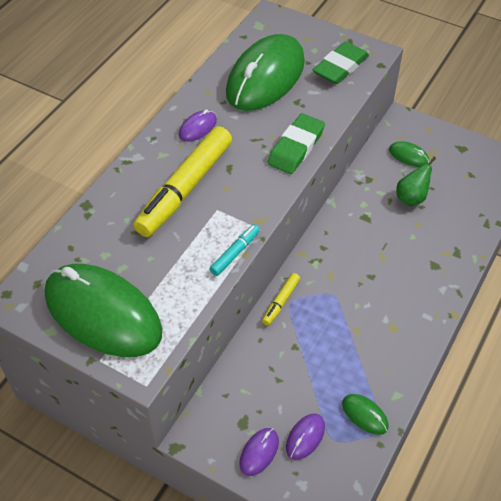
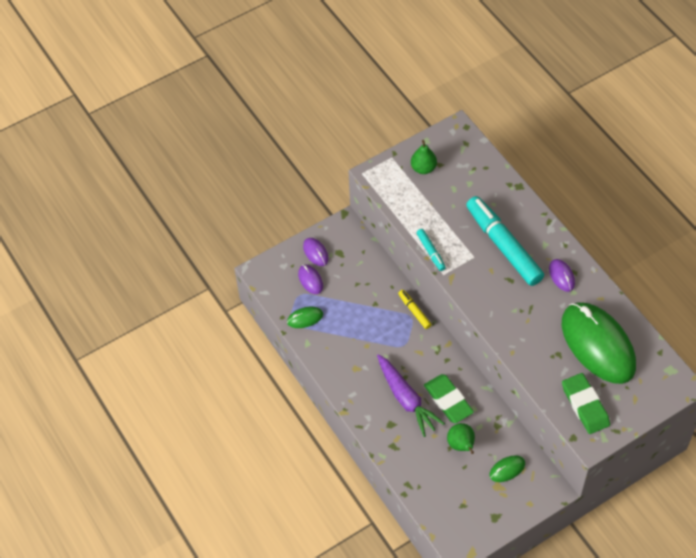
camera: 120 degrees right, 5 degrees up
green mouse [45,264,162,357] -> green pear [411,140,437,174]
yellow marker [133,126,232,237] -> turquoise marker [466,196,544,286]
green eraser [268,113,325,174] -> green eraser moved to [424,374,474,423]
none -> purple carrot [377,354,445,437]

